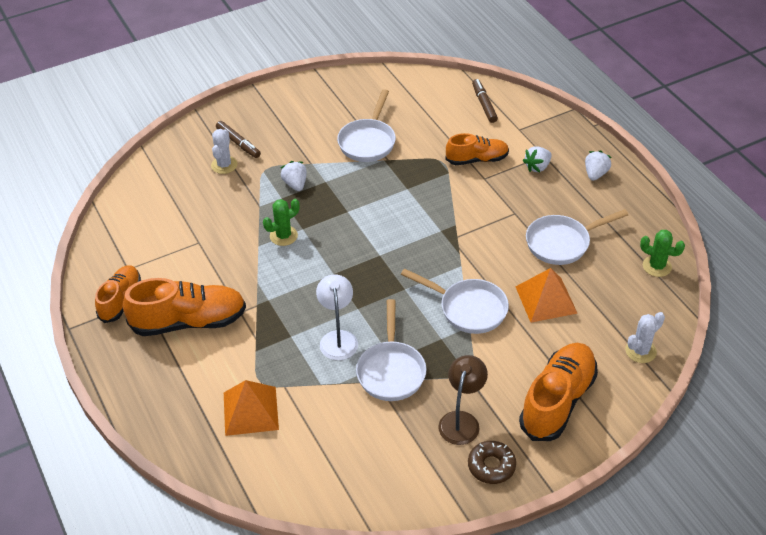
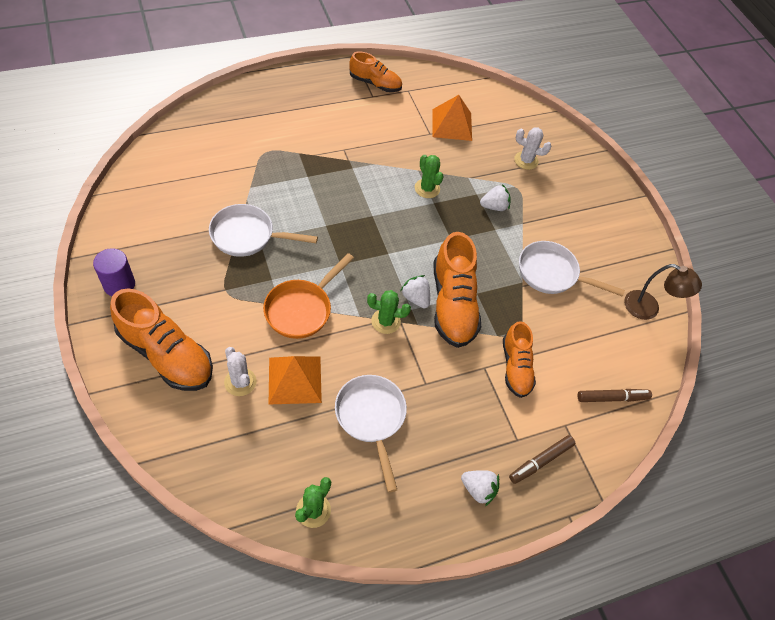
camera: 90 degrees right, 10 degrees up
orange shoe [123,278,246,336] -> orange shoe moved to [434,232,481,348]
brown marker [216,121,261,158] -> brown marker moved to [509,435,575,484]
orange pyramid [224,380,279,436] -> orange pyramid moved to [432,95,472,141]
white lamp [316,275,358,360] -> none
white pan [401,268,509,334] -> orange pan [263,253,354,339]
brown lamp [438,355,488,445] -> brown lamp moved to [624,264,702,320]
brown donut [468,441,516,484] -> purple cylinder [93,248,135,296]
white strawberry [523,146,552,172] -> white strawberry moved to [400,275,430,308]
white cactus [625,312,665,363] -> white cactus moved to [224,347,256,396]
none -> green cactus [367,290,411,334]

